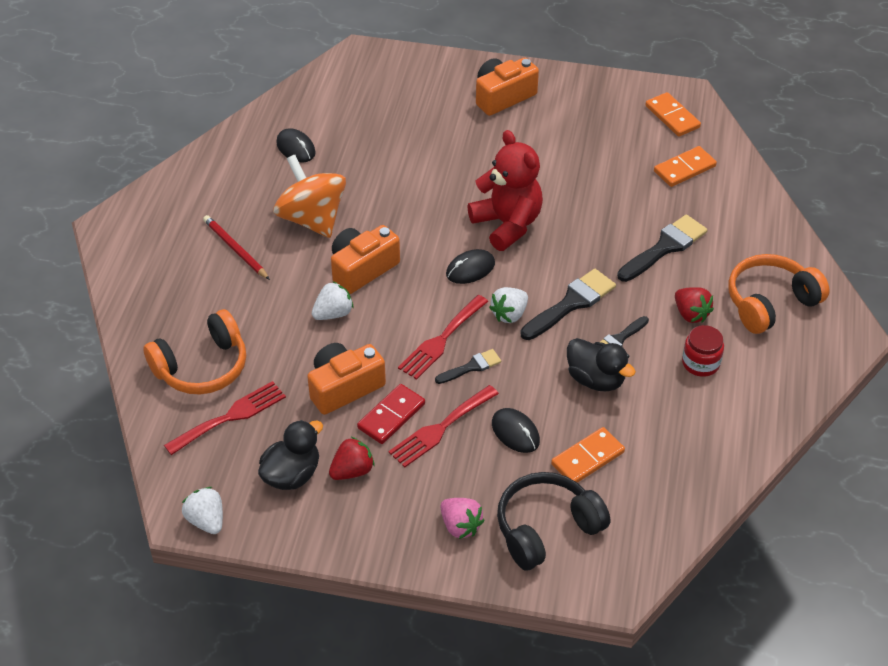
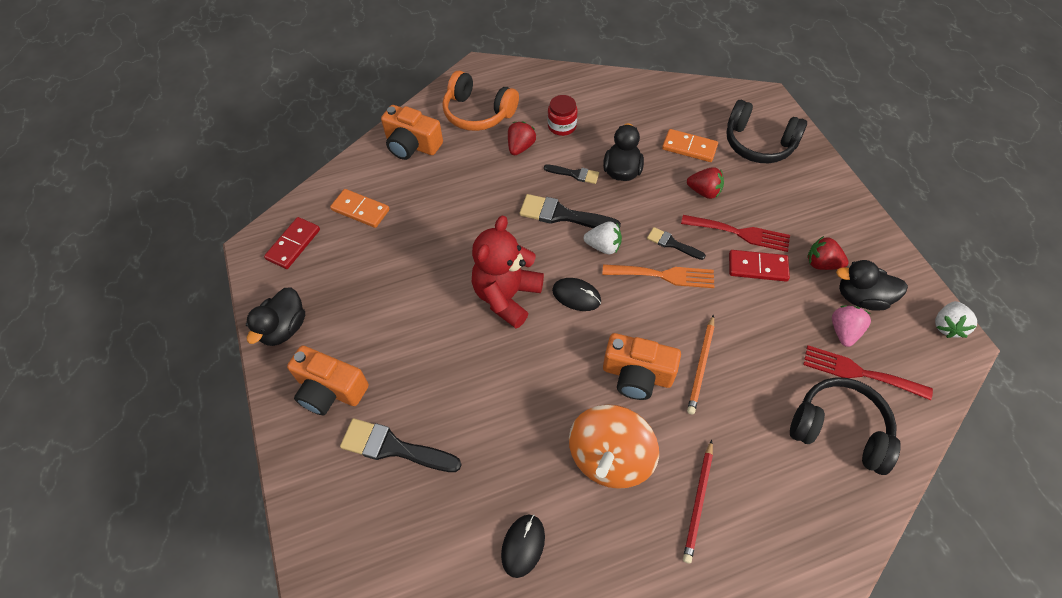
camera: 120 degrees left, 10 degrees up
orange headphones [143,309,246,394] -> black headphones [790,377,901,475]
orange camera [307,343,386,415] -> orange camera moved to [381,105,443,160]
white strawberry [312,281,354,320] -> orange pencil [687,315,714,414]
red fork [398,295,489,380] -> orange fork [602,264,714,288]
pink strawberry [441,498,484,539] -> pink strawberry moved to [832,306,871,347]
black mouse [492,408,540,453] -> red strawberry [687,167,724,199]
black brush [617,215,707,282] -> black brush moved to [340,418,462,472]
orange domino [645,92,701,137] -> red domino [264,217,320,269]
none -> black duck [246,287,305,346]

